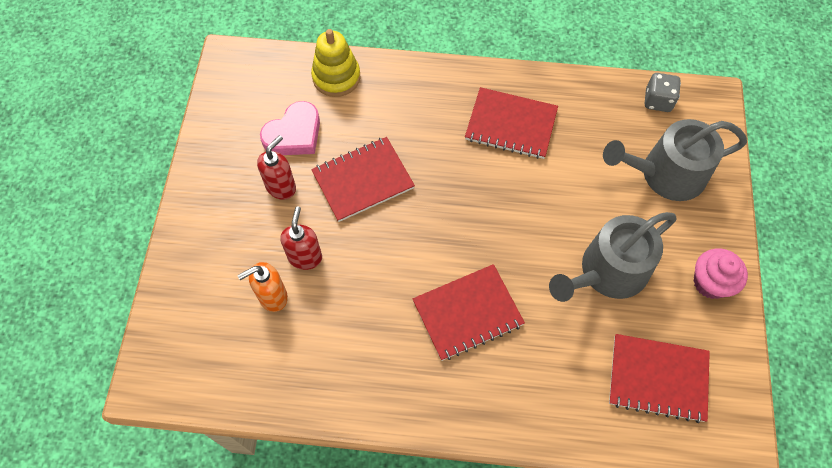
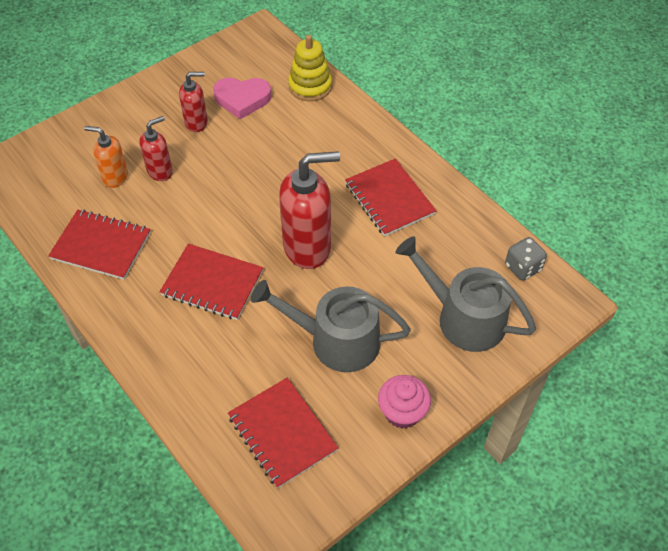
camera: 45 degrees right, 10 degrees down
red notebook [311,137,415,222] -> red notebook moved to [48,210,151,280]
none -> red soap dispenser [279,151,340,269]

